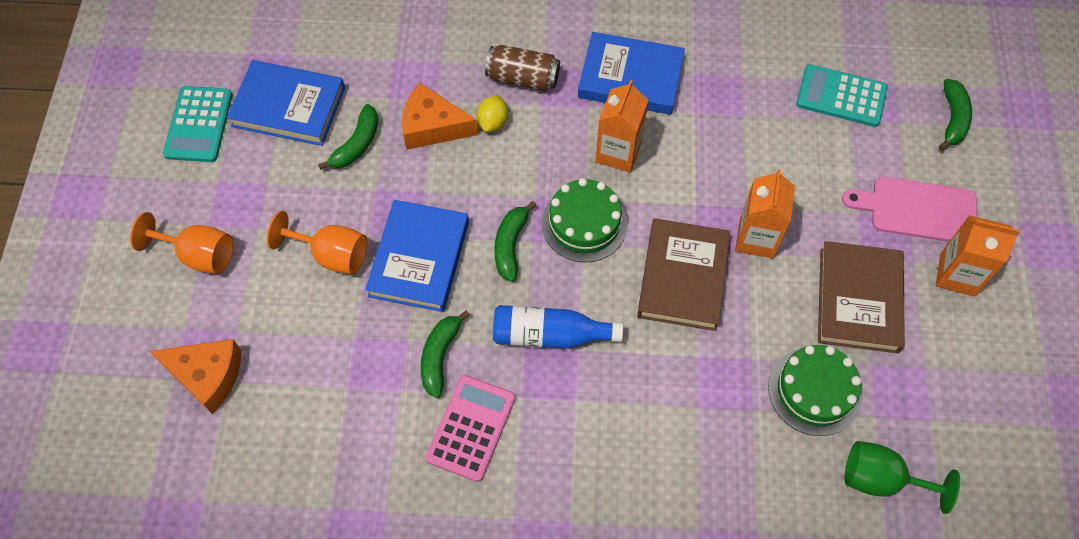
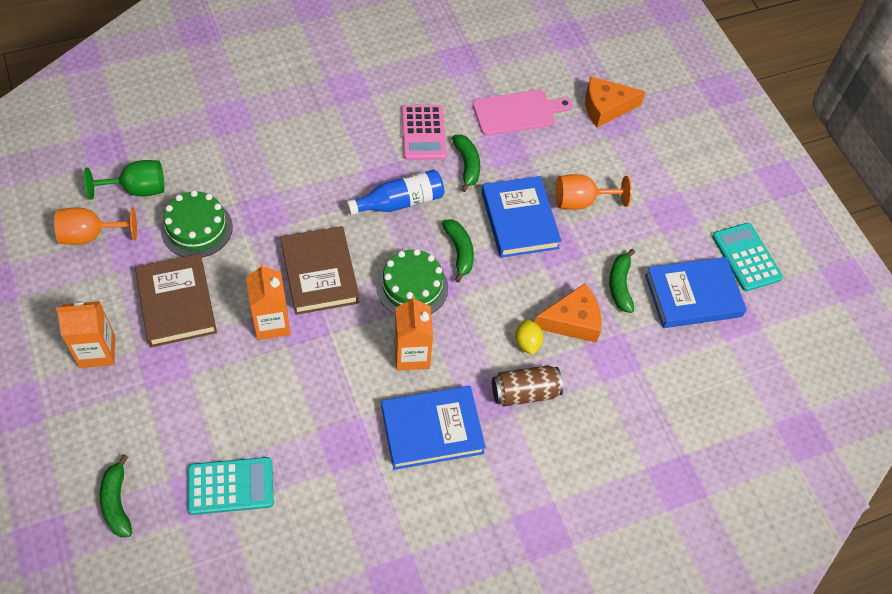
camera: 150 degrees right, 5 degrees down
orange goblet [130,212,234,274] -> orange goblet moved to [54,207,137,245]
pink cutting board [842,177,977,242] -> pink cutting board moved to [473,90,573,136]

